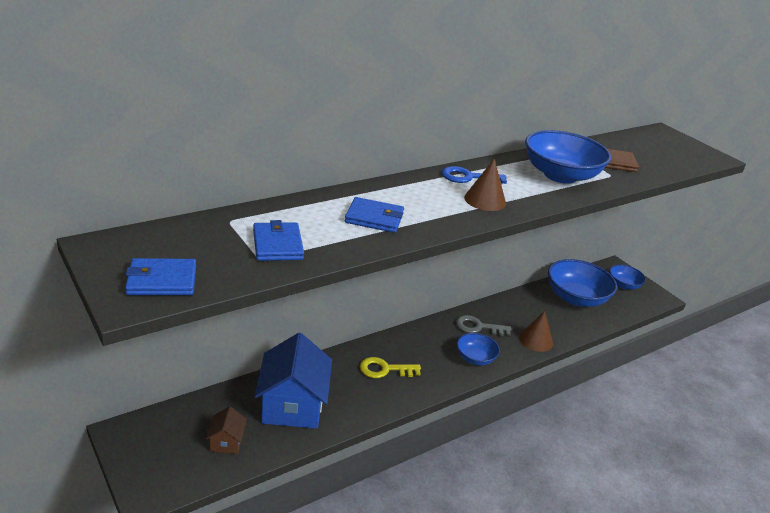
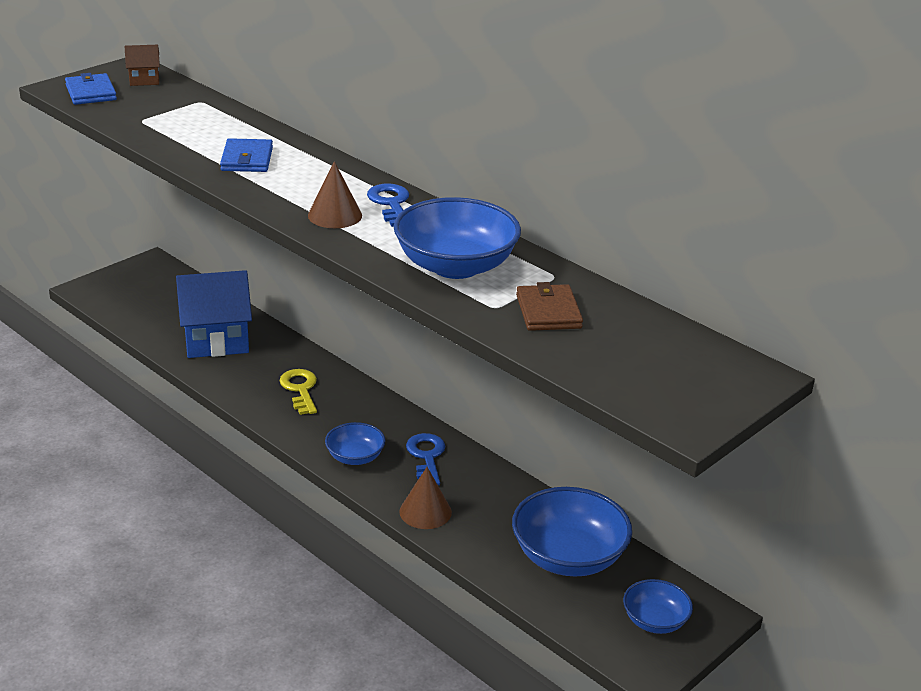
camera: 80 degrees right, 0 degrees up
brown house [206,406,247,454] -> brown house moved to [125,45,160,86]
blue wallet [253,220,304,261] -> none
grey key [456,315,511,336] -> blue key [406,433,445,485]

